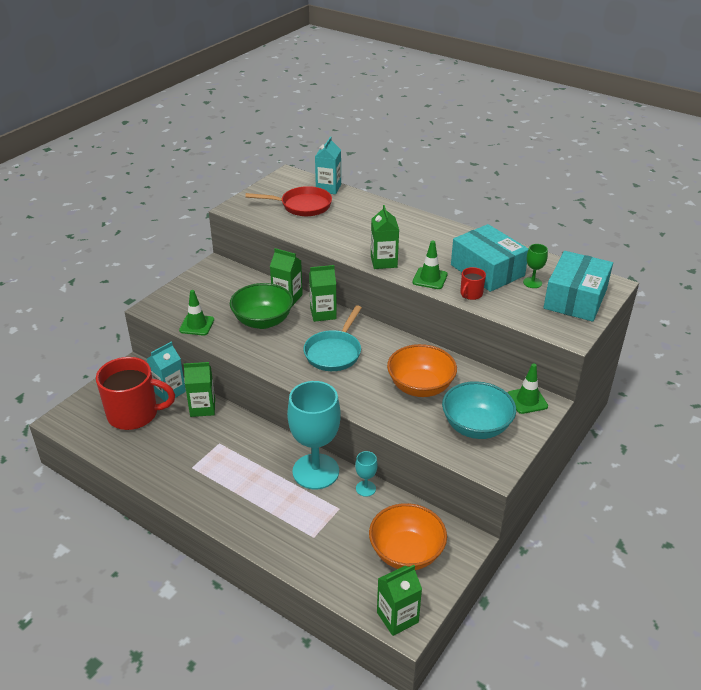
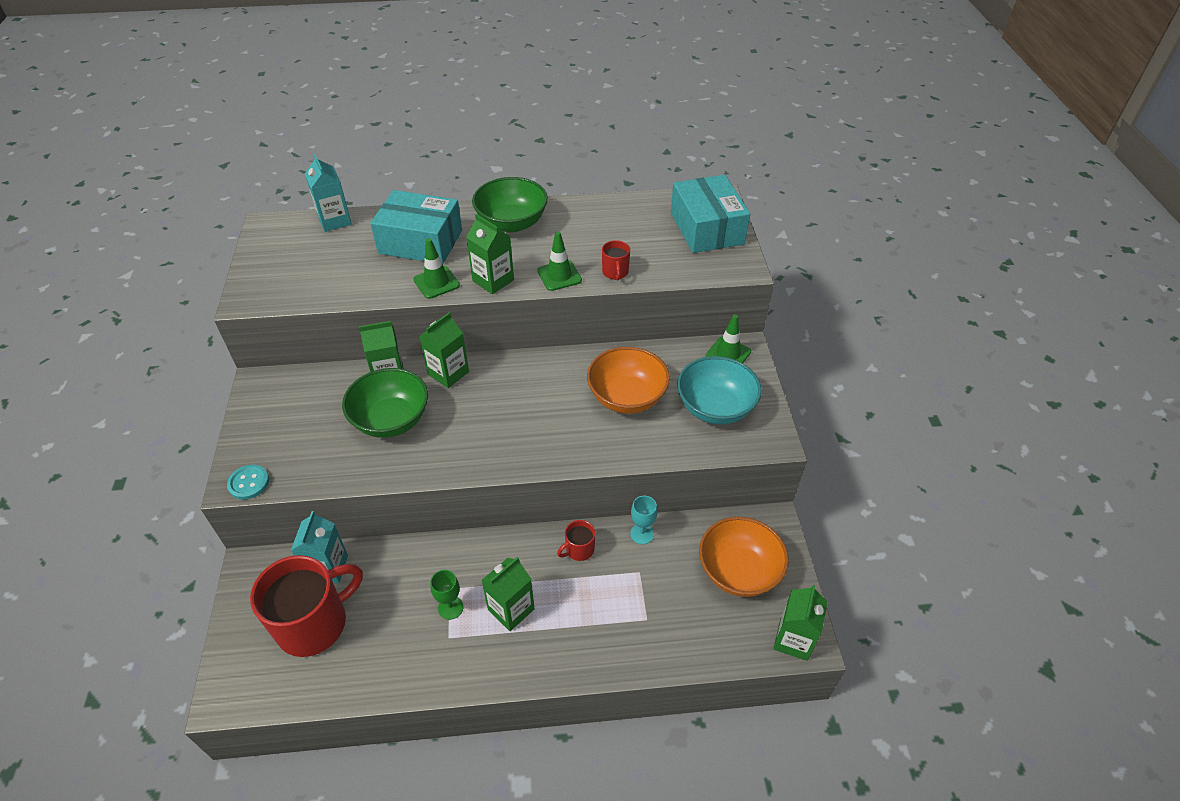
camera: 40 degrees left, 10 degrees up
green traffic cone [179,290,214,335] -> green traffic cone moved to [413,238,460,299]
green carton [183,362,215,417] -> green carton moved to [482,557,534,631]
red pan [245,186,332,216] -> none
turquoise goblet [287,381,341,489] -> red mug [557,520,595,561]
turquoise pan [304,305,362,371] -> none
turquoise box [451,224,528,292] -> turquoise box moved to [370,190,462,264]
green goblet [523,244,548,288] -> green goblet moved to [430,570,463,620]
none -> turquoise button [227,465,269,500]
none -> green bowl [472,177,548,233]

